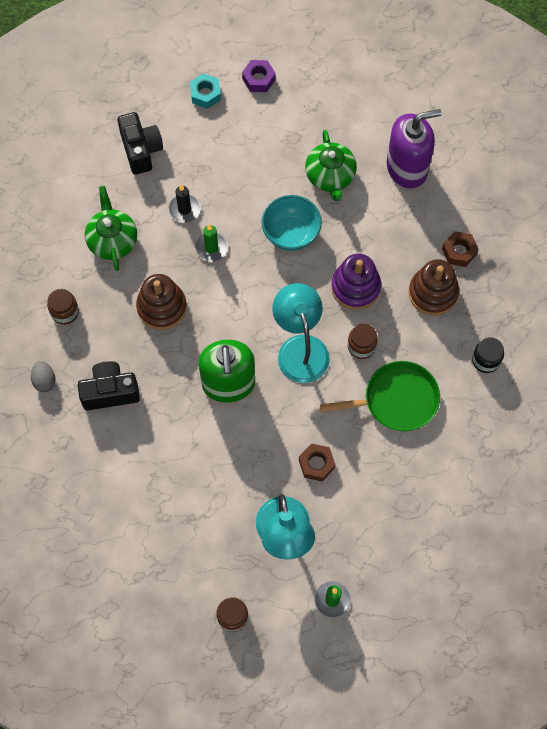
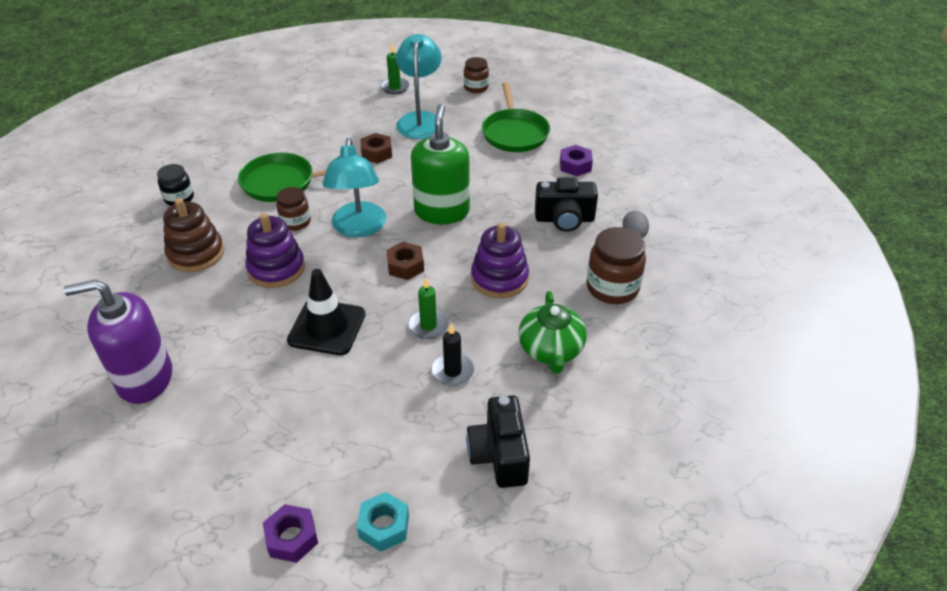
camera: 170 degrees left, 25 degrees down
brown jar [47,289,79,325] -> brown jar [586,227,646,304], size x1.61
brown stacking toy [136,274,187,330] -> purple stacking toy [471,222,529,298]
turquoise bowl [261,195,322,251] -> black traffic cone [287,269,365,355]
green teapot [305,130,357,201] -> none
brown nut [442,231,479,267] -> brown nut moved to [386,242,424,280]
none -> green pan [482,82,550,152]
none -> purple nut [560,145,593,176]

